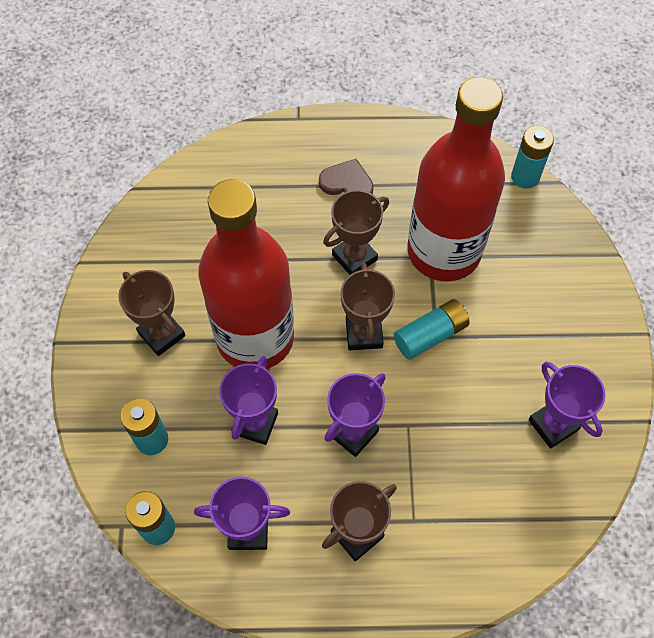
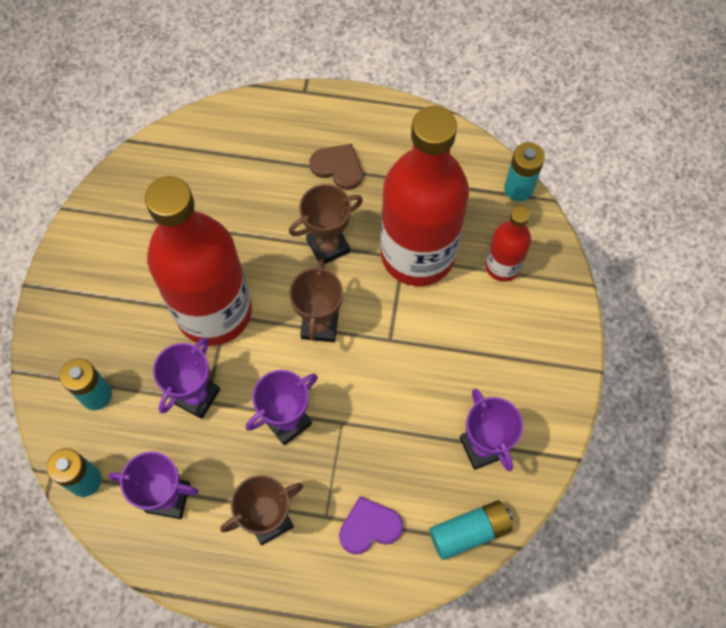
camera: 10 degrees right, 5 degrees up
brown trophy [118,270,186,356] -> none
turquoise battery [394,299,470,360] -> turquoise battery moved to [430,500,513,560]
none -> purple heart [339,496,403,554]
none -> red bottle [485,206,531,282]

